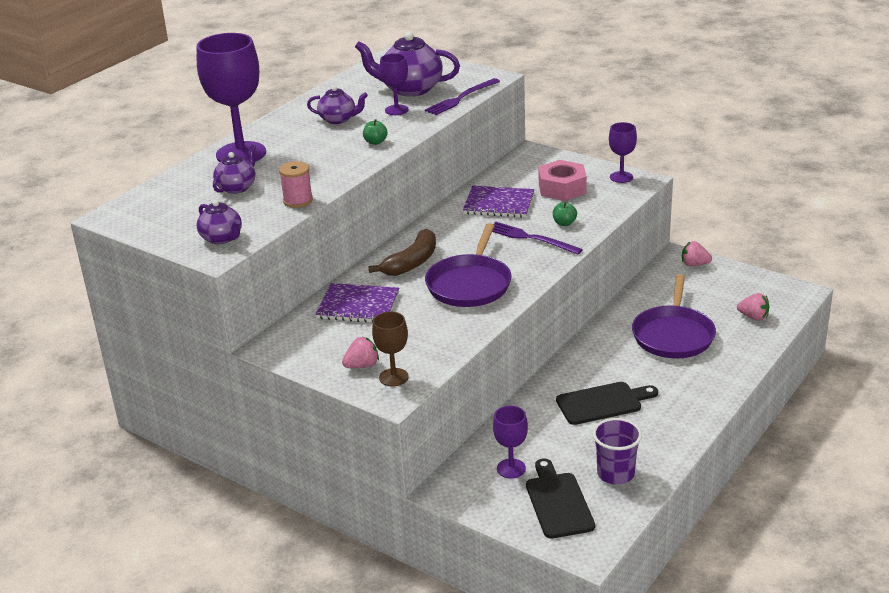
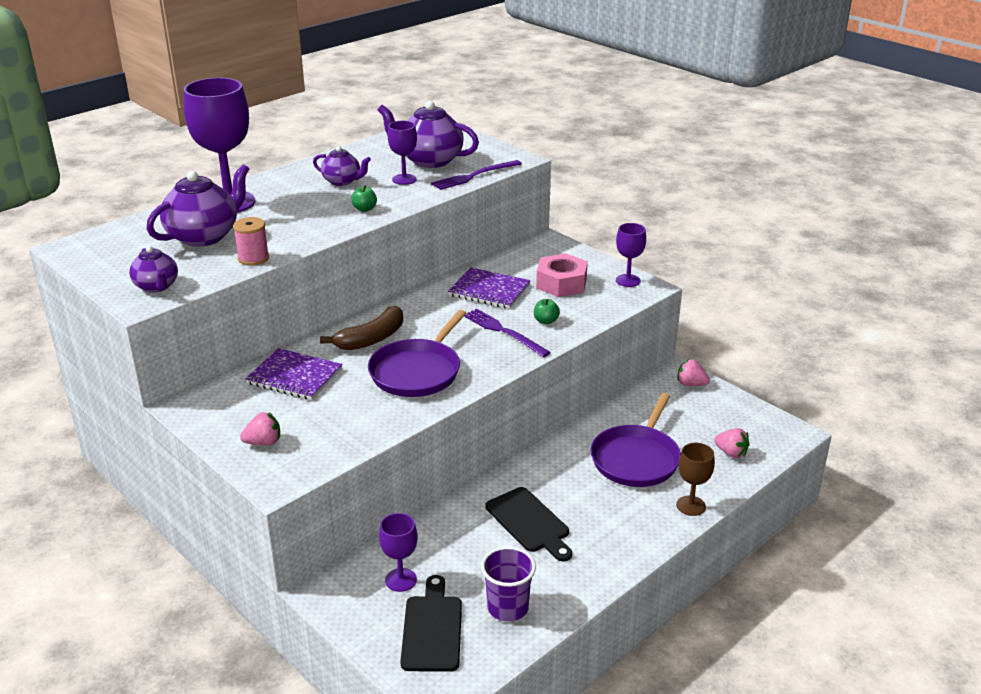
camera: 10 degrees right, 0 degrees up
purple teapot [213,145,256,194] -> purple teapot [147,164,249,247], size x1.73
brown goblet [372,312,409,386] -> brown goblet moved to [676,443,715,516]
black cutting board [556,382,658,425] -> black cutting board turned 60 degrees clockwise [486,487,572,561]

